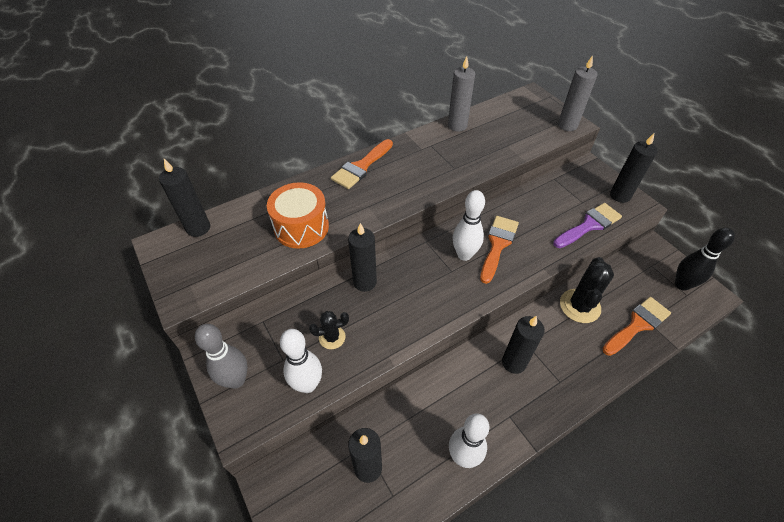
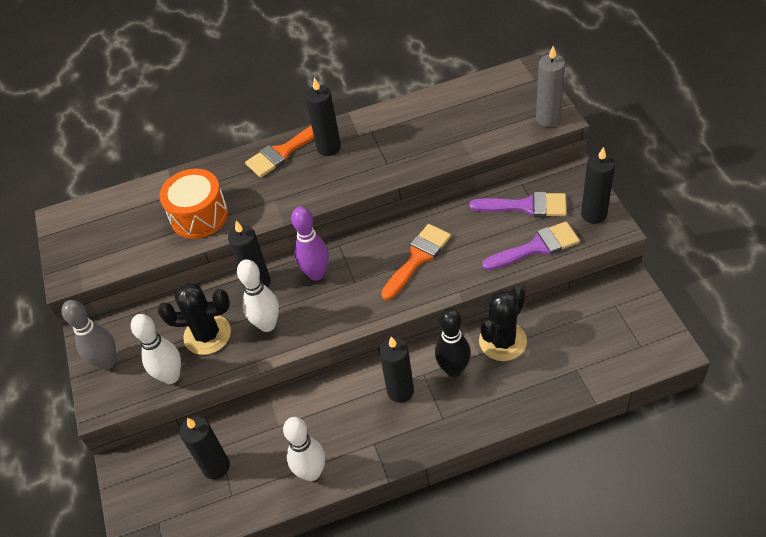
camera: 20 degrees right, 0 degrees up
black candle [159,159,210,237] -> black candle moved to [305,77,341,156]
black cactus [309,311,349,349] -> black cactus [158,282,231,355], size x1.73
grey candle [448,56,475,132] -> none
white bowling pin [453,190,485,261] -> white bowling pin moved to [237,259,279,332]
orange brush [602,297,671,356] -> none
black bowling pin [675,228,735,291] -> black bowling pin moved to [435,308,471,377]
none -> purple bowling pin [291,206,329,280]
none -> purple brush [469,192,567,217]

